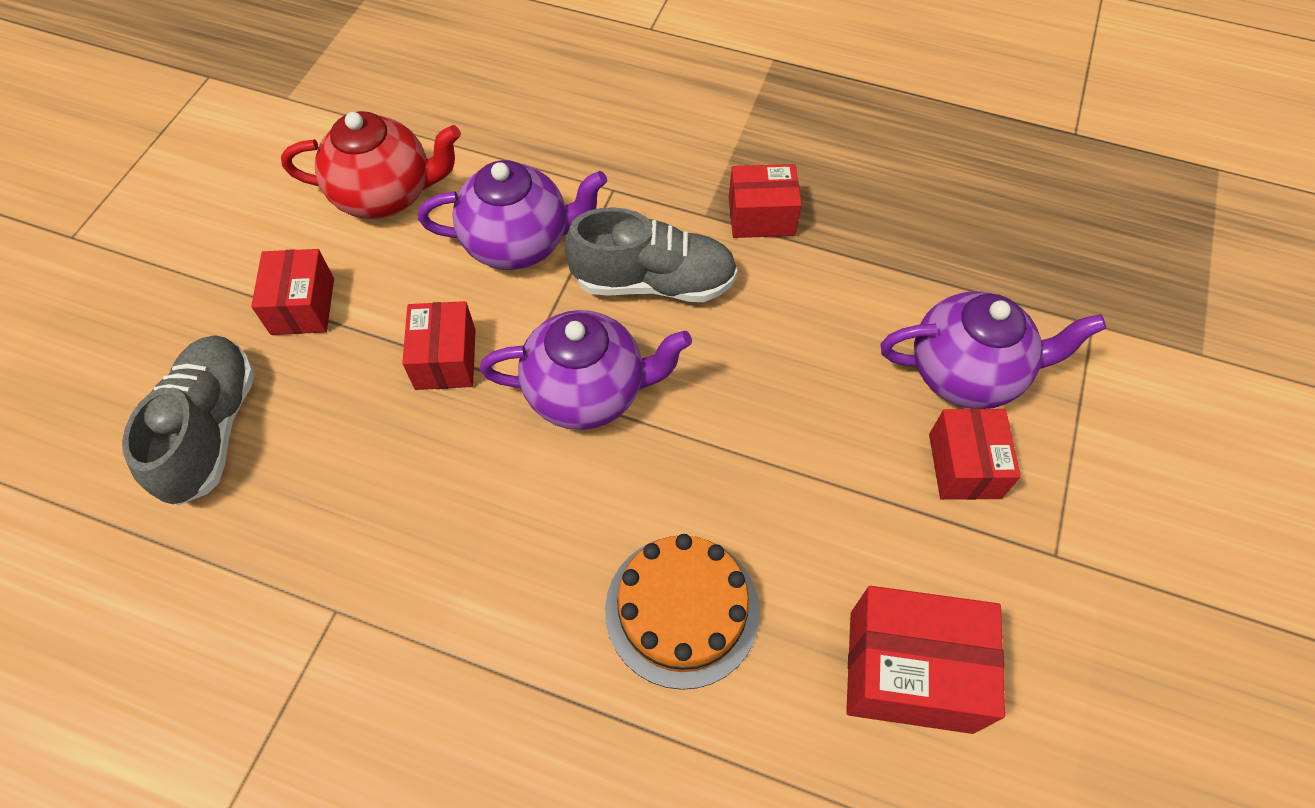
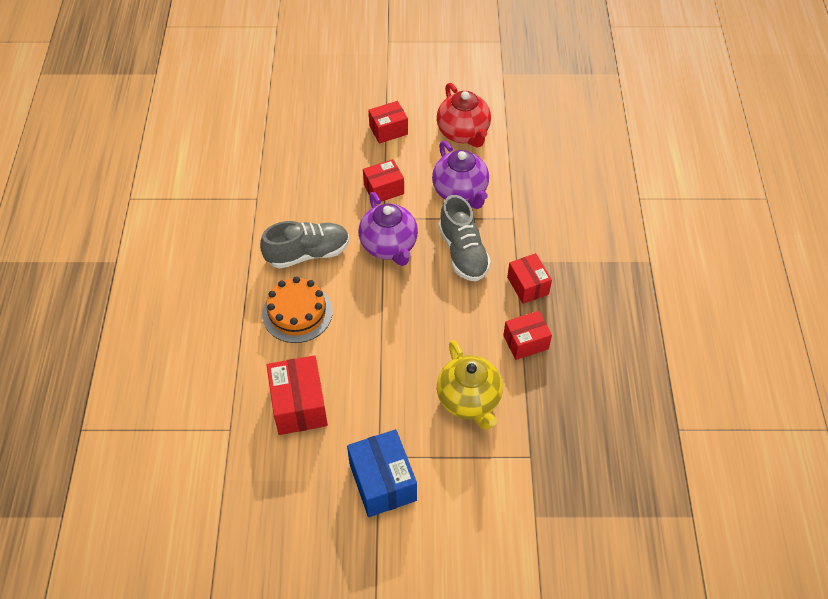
camera: 70 degrees right, 5 degrees down
grey shoe [122,335,255,505] -> grey shoe moved to [260,221,349,269]
purple teapot [880,291,1106,409] -> yellow teapot [437,340,503,430]
red box [929,408,1021,500] -> red box moved to [503,311,552,360]
none -> blue box [347,429,417,517]

